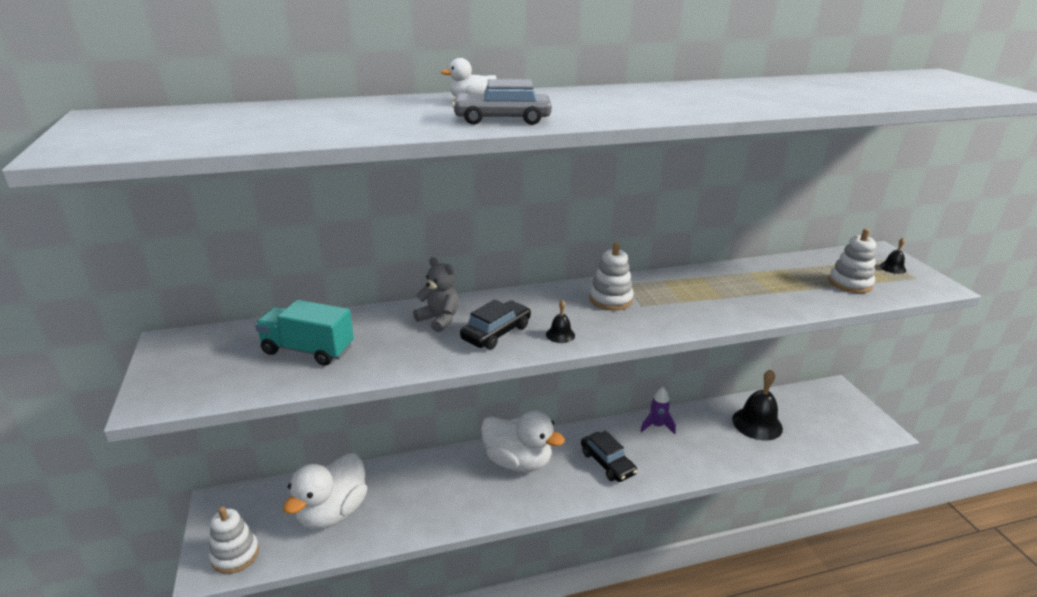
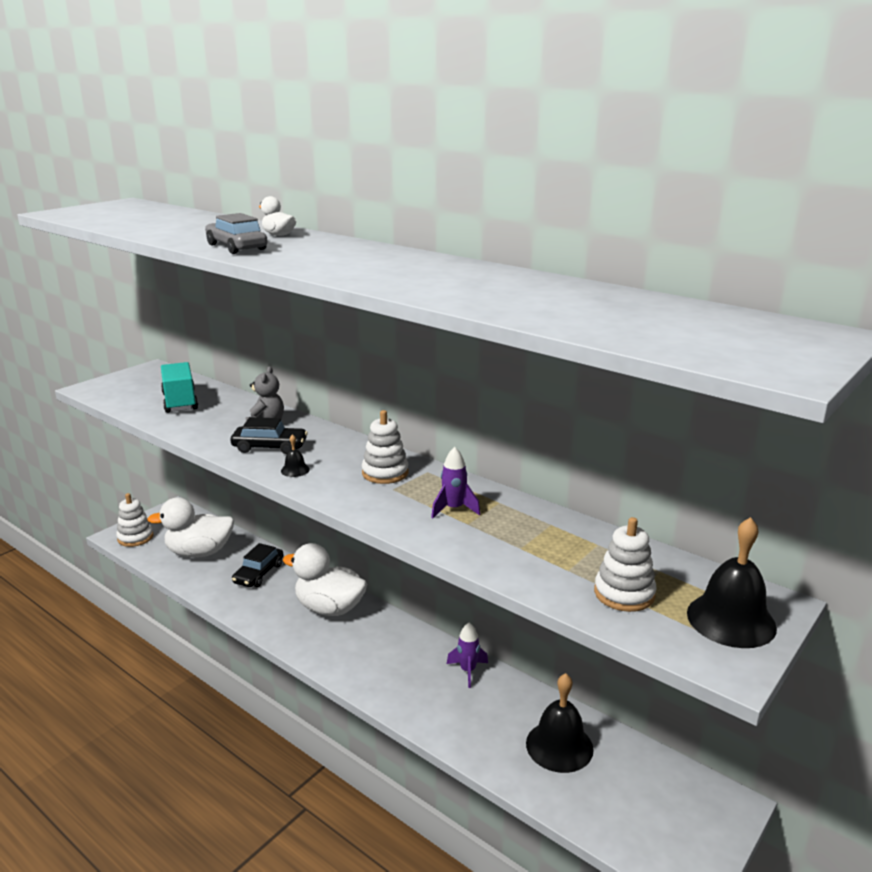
camera: 55 degrees right, 5 degrees down
white duck [481,411,565,472] -> white duck turned 120 degrees clockwise [283,543,367,616]
black car [581,430,637,482] -> black car moved to [232,543,283,587]
black bell [880,238,906,274] -> black bell [687,517,777,648], size x2.21
none -> purple rocket [431,447,480,518]

